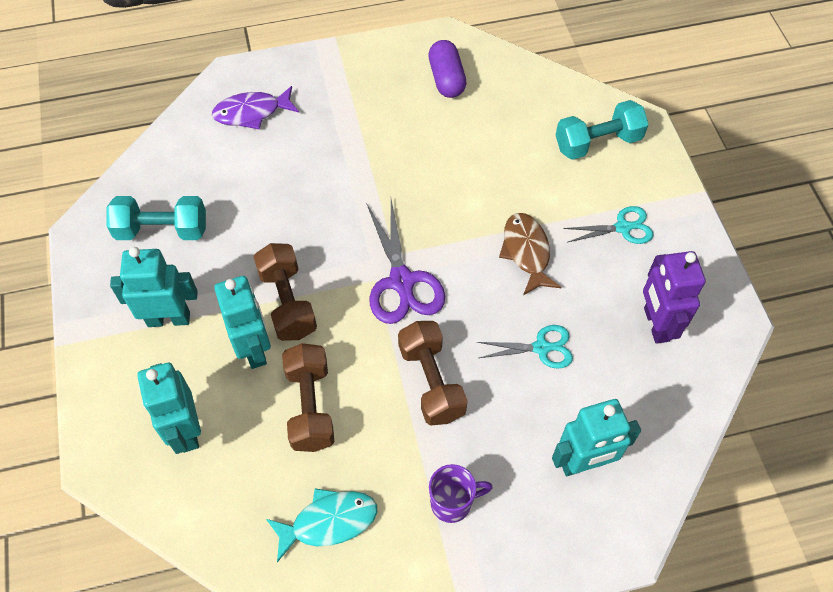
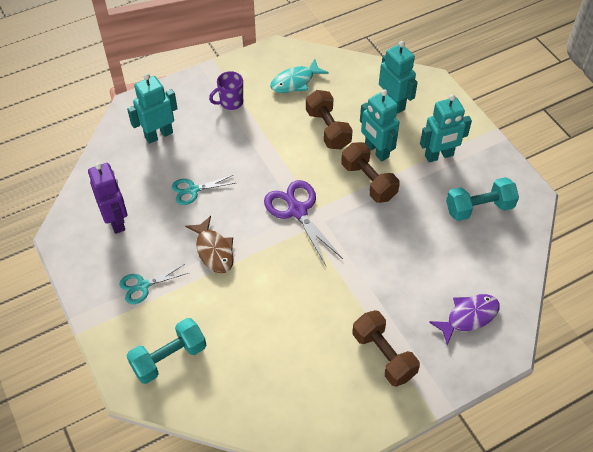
camera: 165 degrees right, 5 degrees down
brown dumbbell [398,321,468,425] -> brown dumbbell moved to [353,310,420,387]
purple capsule [428,40,467,98] -> none

